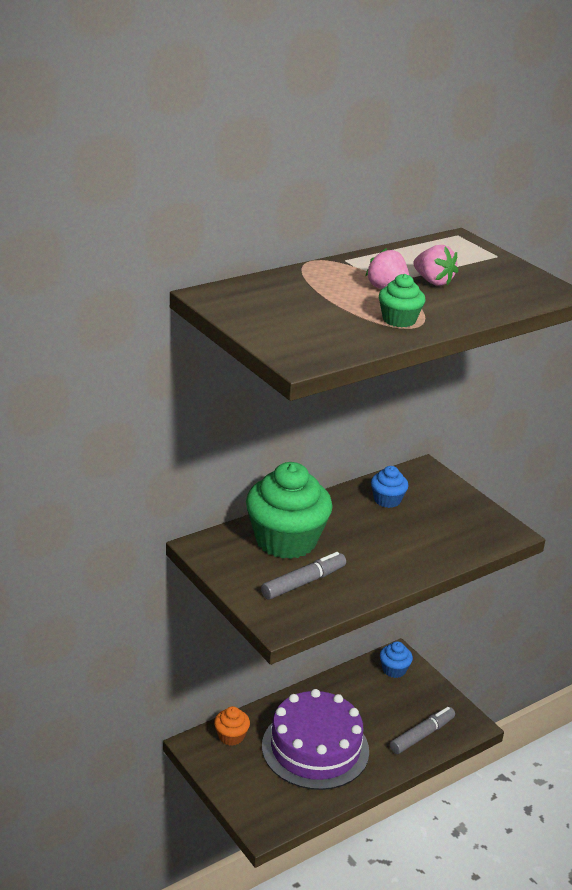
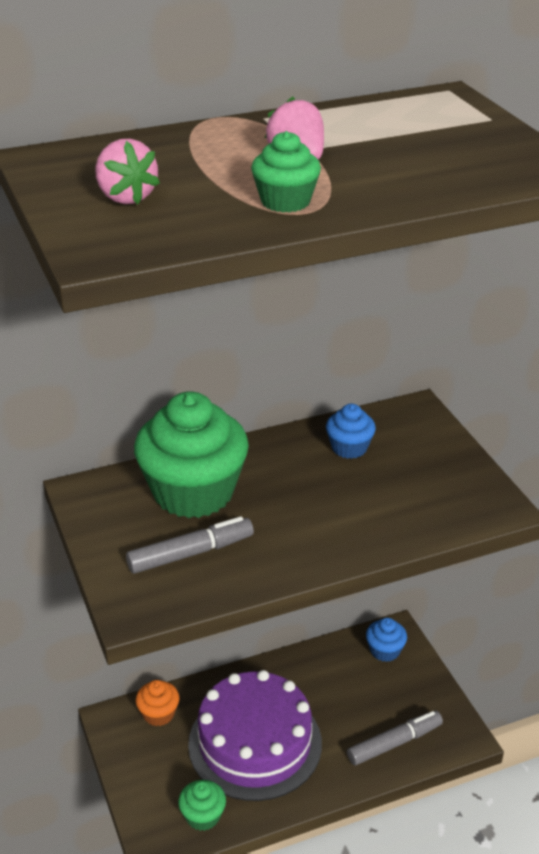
camera: 15 degrees right, 5 degrees up
pink strawberry [413,245,458,286] -> pink strawberry moved to [95,139,160,204]
none -> green cupcake [178,780,226,831]

